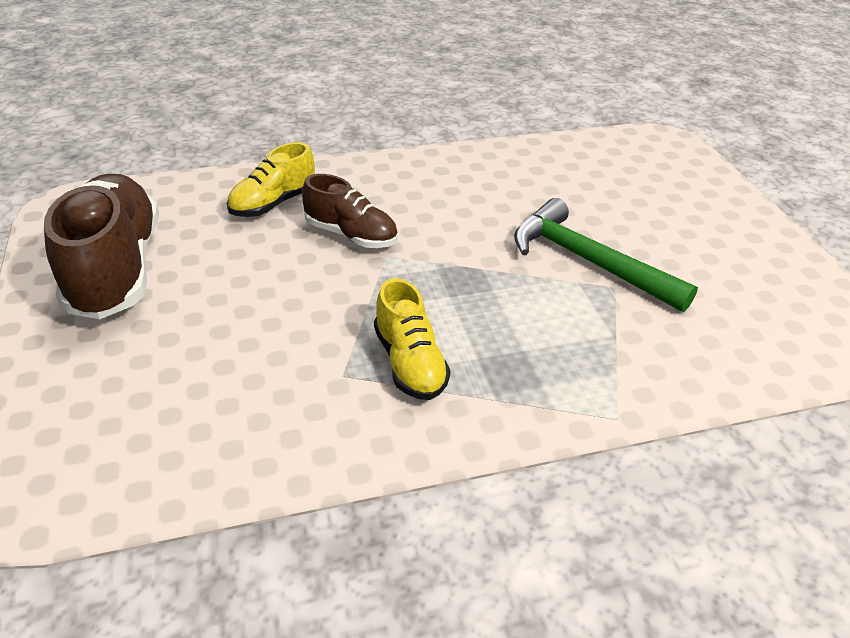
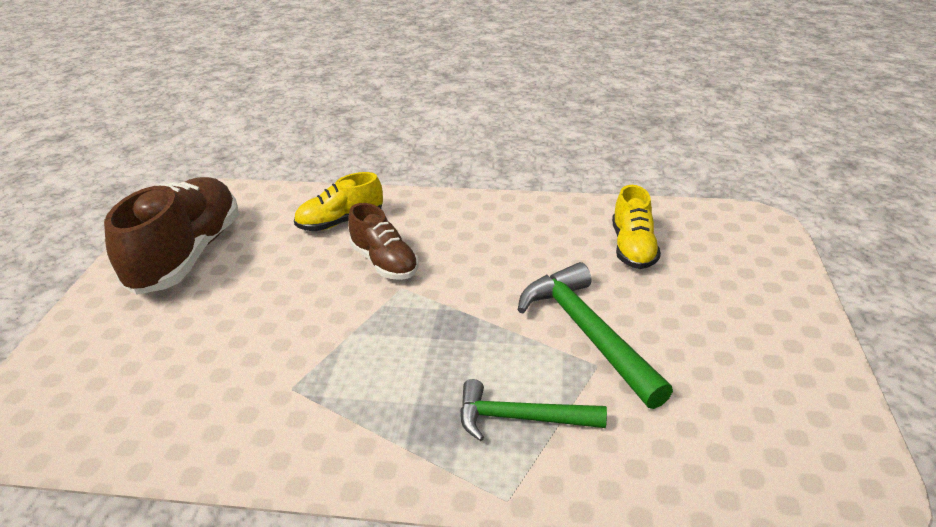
camera: 25 degrees right, 5 degrees down
yellow shoe [374,278,451,400] -> yellow shoe moved to [612,185,661,269]
none -> green hammer [460,379,607,441]

